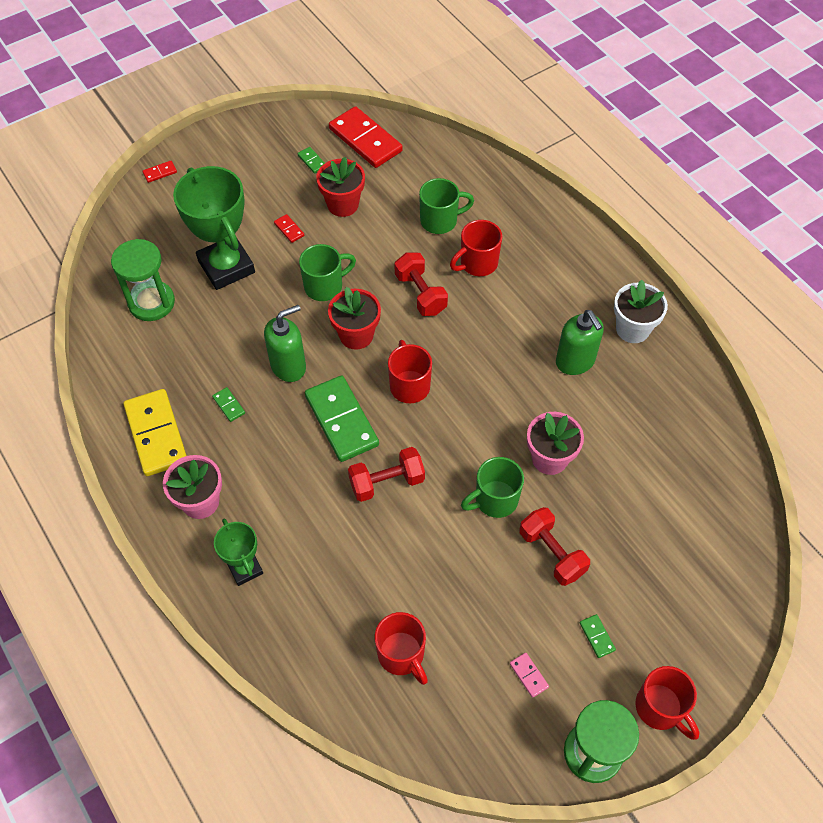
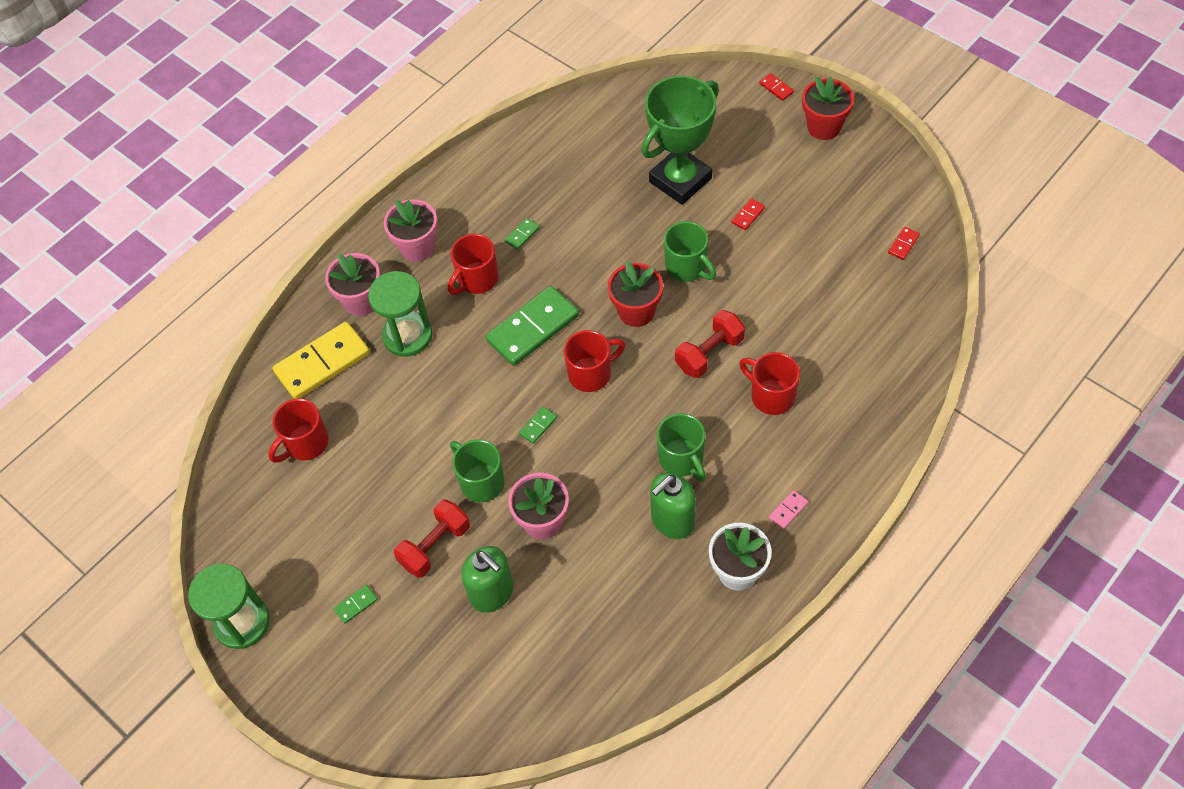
camera: 80 degrees right, 0 degrees up
green hourglass [111,239,175,321] -> green hourglass moved to [368,271,433,357]
yellow domino [123,389,187,476] -> yellow domino moved to [273,321,370,399]
green trophy [214,519,263,586] -> pink flower pot [325,253,380,316]
green soap dispenser [264,305,306,382] -> green soap dispenser moved to [461,546,514,613]
green domino [298,147,325,173] -> green domino moved to [519,407,557,444]
red flower pot [316,157,365,217] -> red flower pot moved to [802,77,854,140]
red domino [329,106,403,168] -> red domino [888,227,920,260], size x0.41
red dumbbell [348,447,425,502] -> none
green mug [419,178,474,234] -> green mug moved to [657,413,706,482]
pink domino [510,653,549,698] -> pink domino moved to [769,490,809,529]
red mug [635,666,700,740] -> red mug moved to [448,234,499,295]

